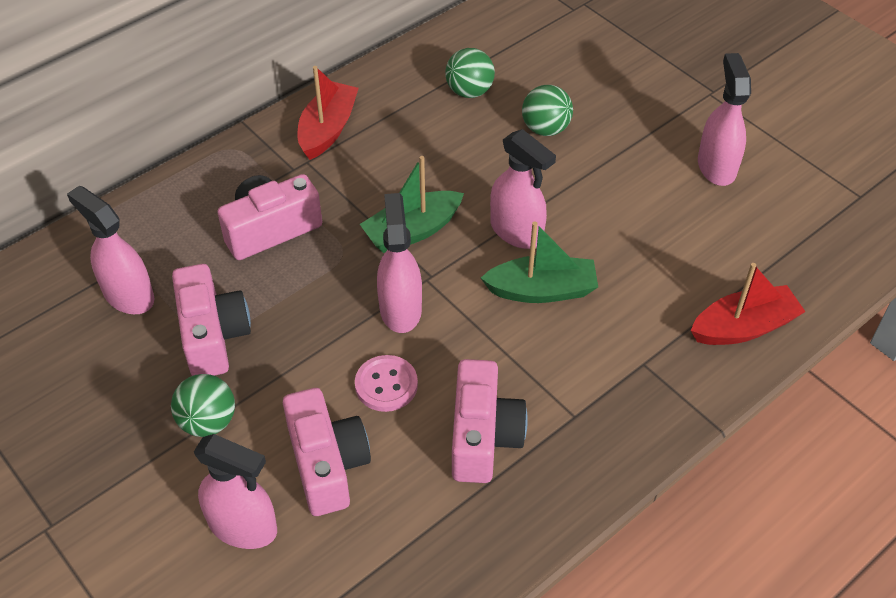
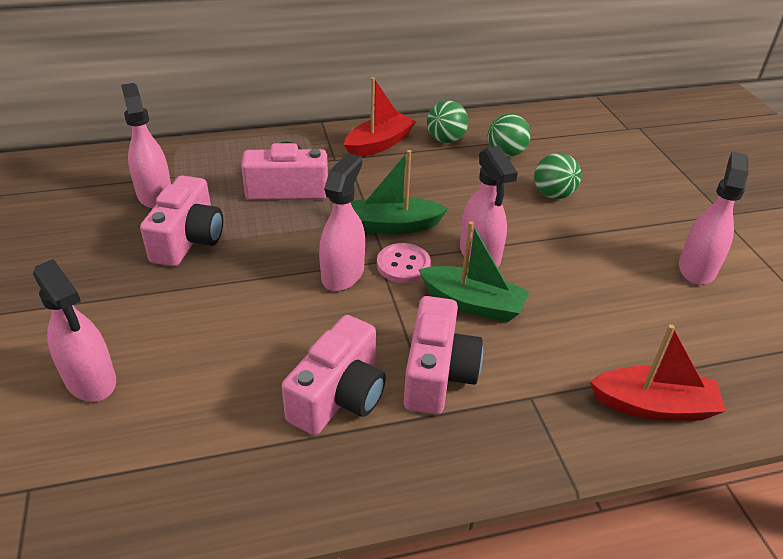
camera: 25 degrees right, 10 degrees down
green ball [171,374,235,437] -> green ball moved to [427,100,468,143]
pink camera [283,388,371,516] -> pink camera moved to [404,296,483,414]
pink button [355,355,418,412] -> pink button moved to [377,243,431,283]

